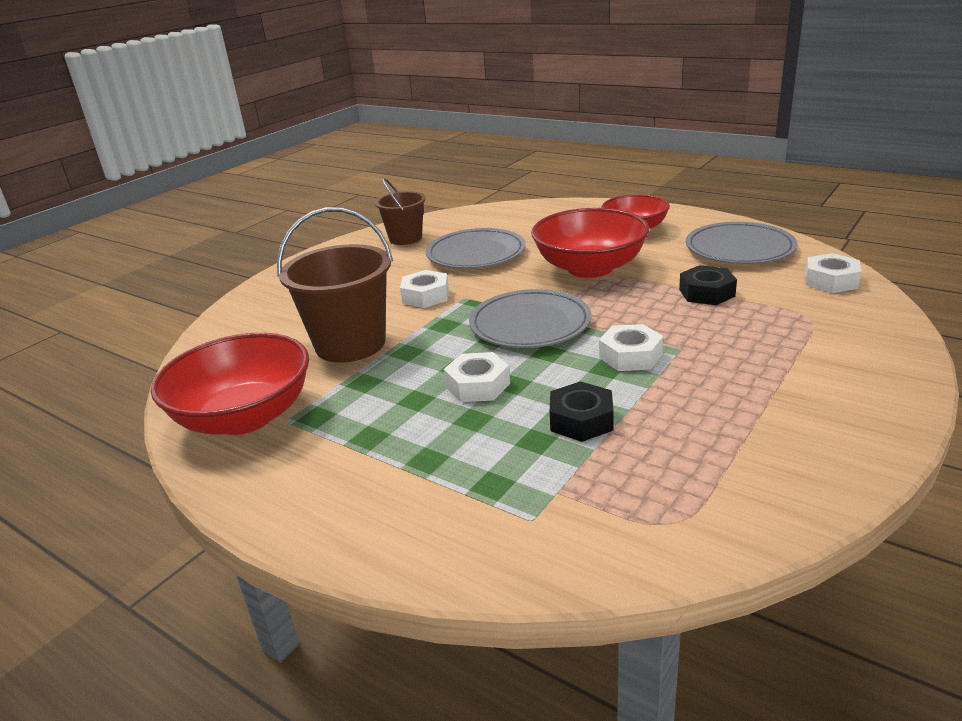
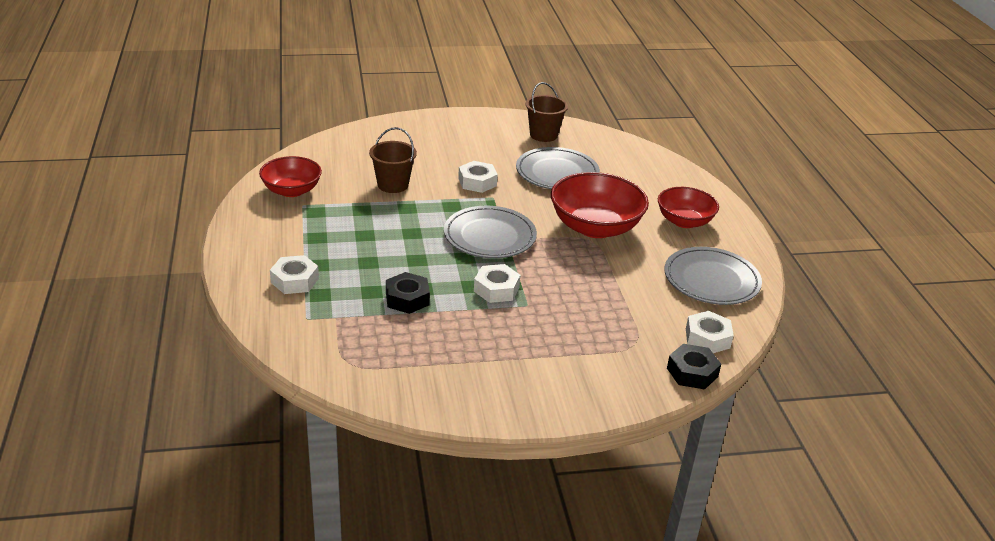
camera: 40 degrees right, 5 degrees up
red bowl [151,333,309,435] -> red bowl [259,156,322,197], size x0.64
brown bucket [277,207,393,363] -> brown bucket [369,127,417,193], size x0.62
white nut [444,352,510,402] -> white nut moved to [270,255,319,294]
black nut [679,265,737,305] -> black nut moved to [667,344,721,390]

